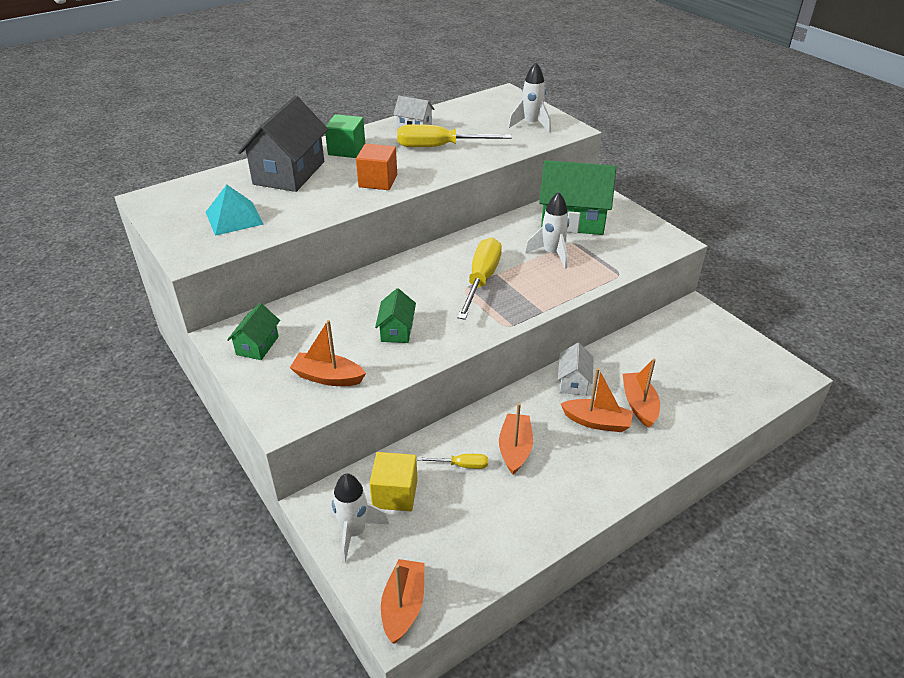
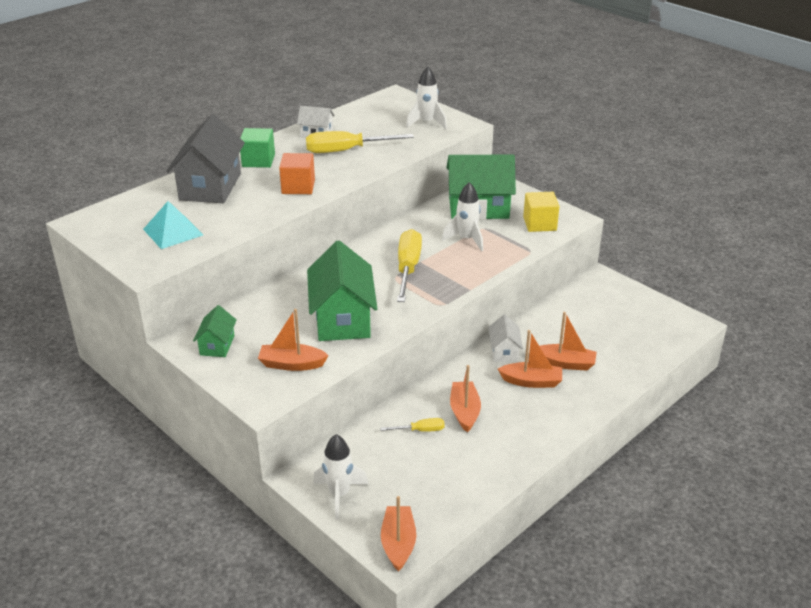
camera: 10 degrees left, 5 degrees down
yellow cube [369,452,417,512] -> yellow cube moved to [523,192,560,232]
green house [375,288,416,343] -> green house [307,241,377,341], size x2.00
orange boat [622,358,660,428] -> orange boat turned 120 degrees clockwise [540,312,597,371]

